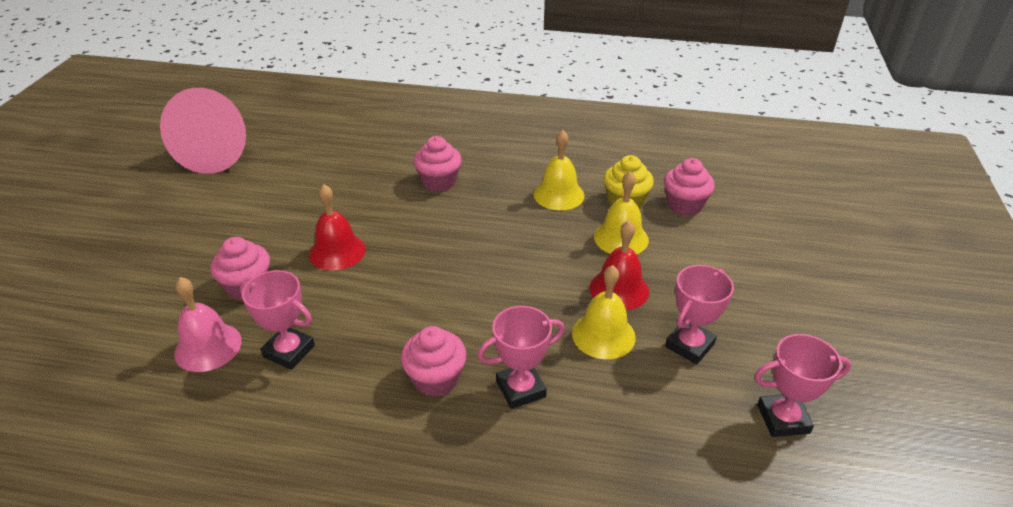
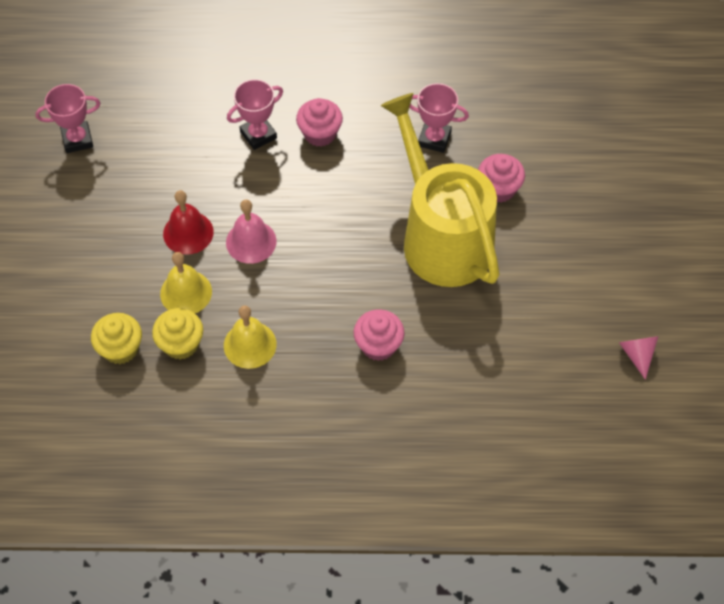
camera: 170 degrees right, 20 degrees up
pink cone [160,88,246,174] -> pink cone [619,336,658,380], size x0.43
pink bell [174,277,242,372] -> pink bell moved to [226,200,277,264]
red bell [309,184,366,271] -> yellow watering can [381,93,500,287]
yellow bell [572,265,636,359] -> none
pink cupcake [664,158,715,216] -> yellow cupcake [91,313,142,364]
pink trophy [665,265,734,365] -> none

